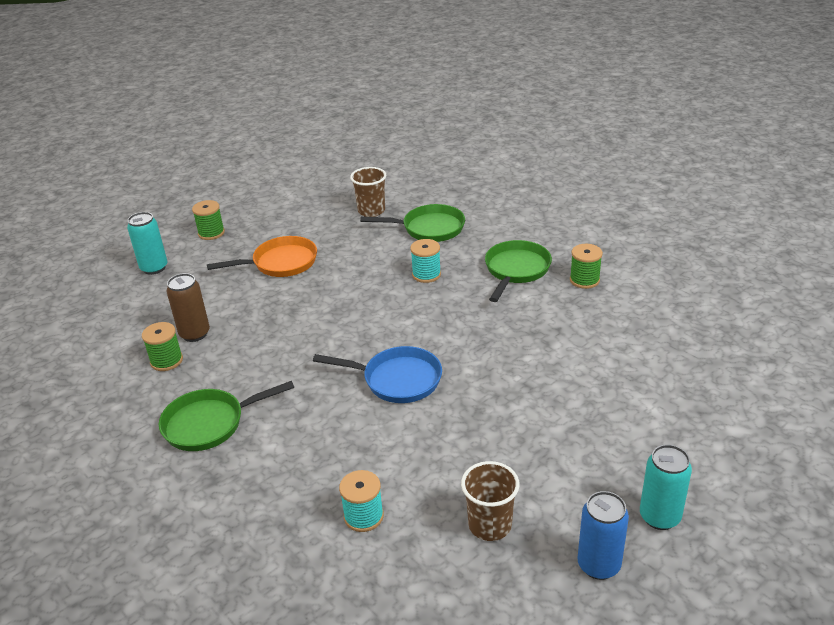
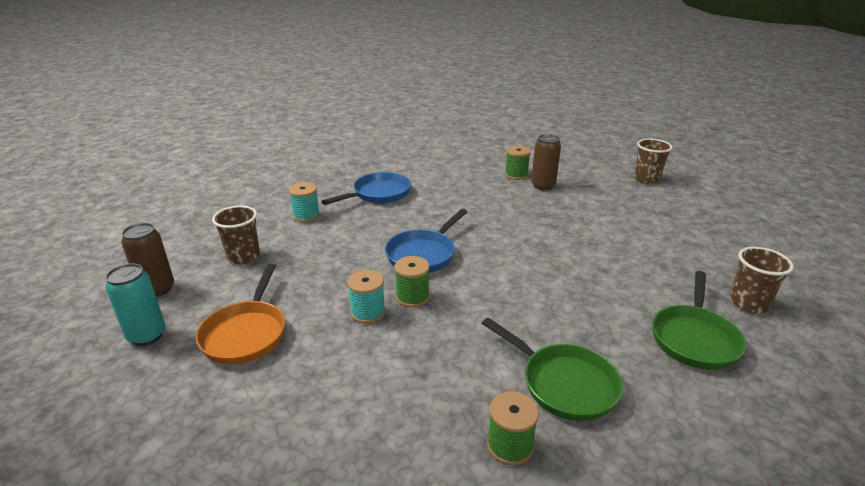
camera: 110 degrees right, 5 degrees down
turquoise can [127,212,167,275] -> brown cup [634,139,672,184]
green pan [159,381,294,451] -> none
green spool [192,200,225,240] -> green spool moved to [395,256,430,307]
orange pan [207,236,317,277] -> orange pan moved to [196,264,285,364]
turquoise spool [410,239,441,283] -> turquoise spool moved to [347,270,386,324]
blue can [577,491,629,580] -> brown can [121,223,174,297]
none -> blue pan [321,172,411,205]

